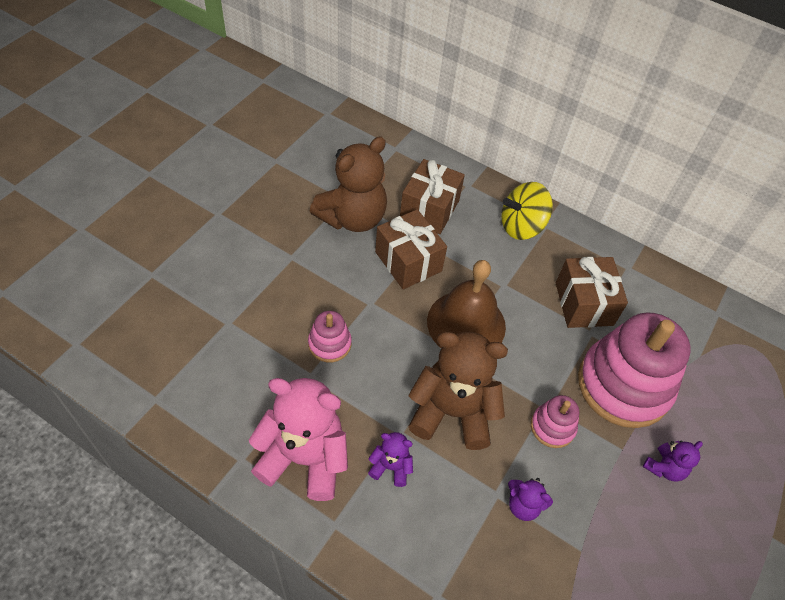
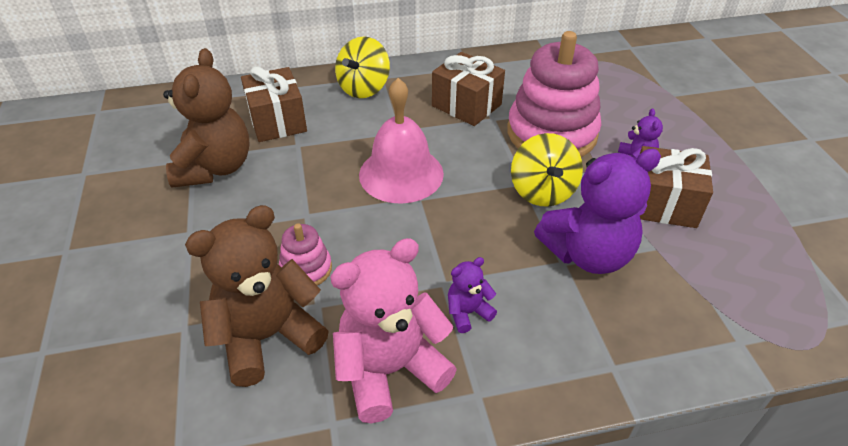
camera: 40 degrees left, 10 degrees down
brown gift [375,209,447,289] -> brown gift moved to [640,146,713,228]
brown teddy bear [408,331,508,450] -> brown teddy bear moved to [185,205,329,387]
brown bell [427,260,506,348] -> pink bell [359,78,444,204]
purple teddy bear [508,478,553,521] -> purple teddy bear [534,148,661,274], size x2.15
pink stacking toy [531,395,579,448] -> yellow spinning top [511,133,583,207]

